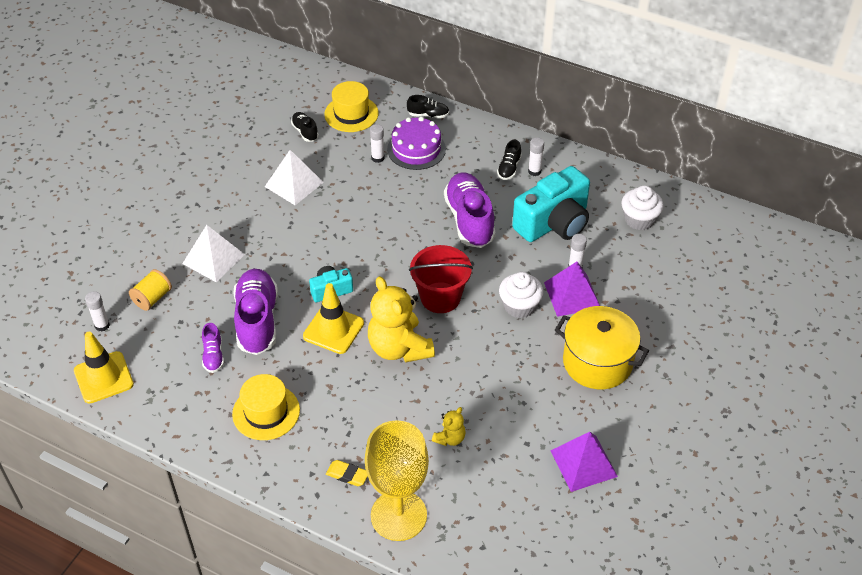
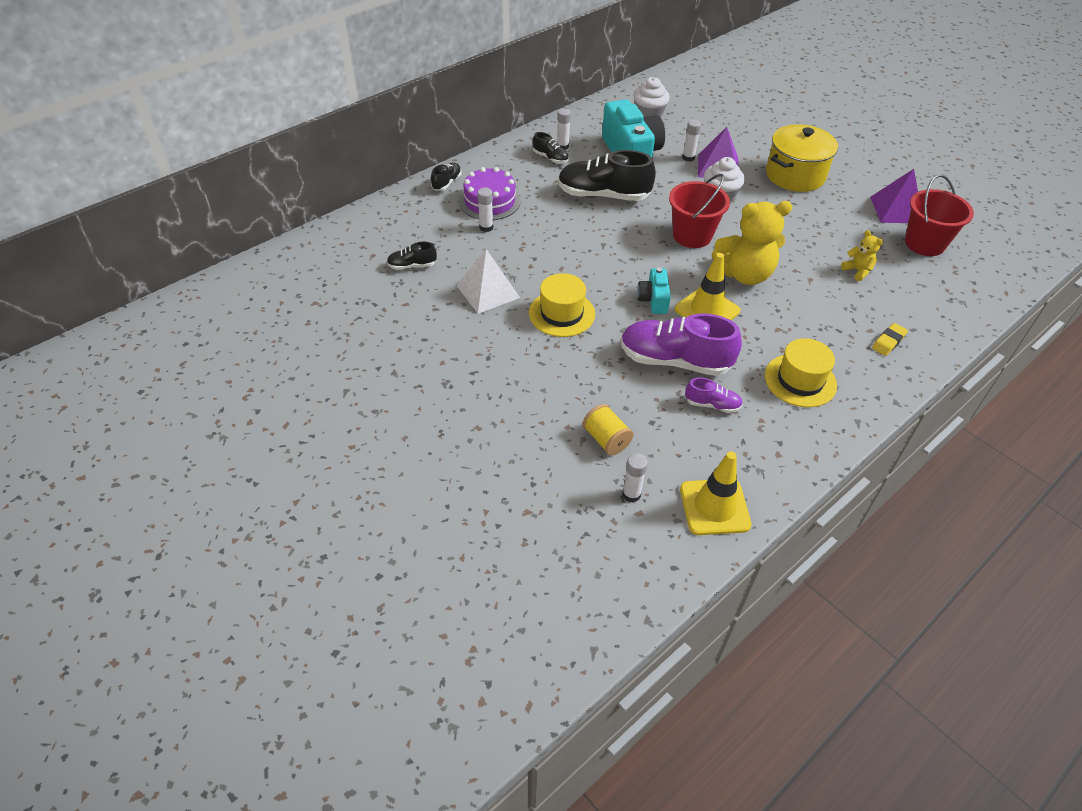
camera: 70 degrees left, 0 degrees up
white pyramid [182,225,245,282] -> none
yellow hat [324,81,379,132] -> yellow hat moved to [529,273,595,337]
yellow goblet [365,420,429,541] -> none
purple shoe [444,173,496,248] -> black shoe [558,150,656,201]
none -> red bucket [905,174,974,256]

